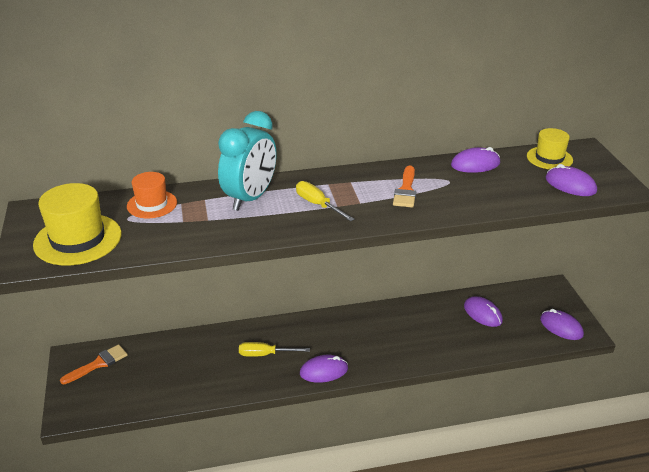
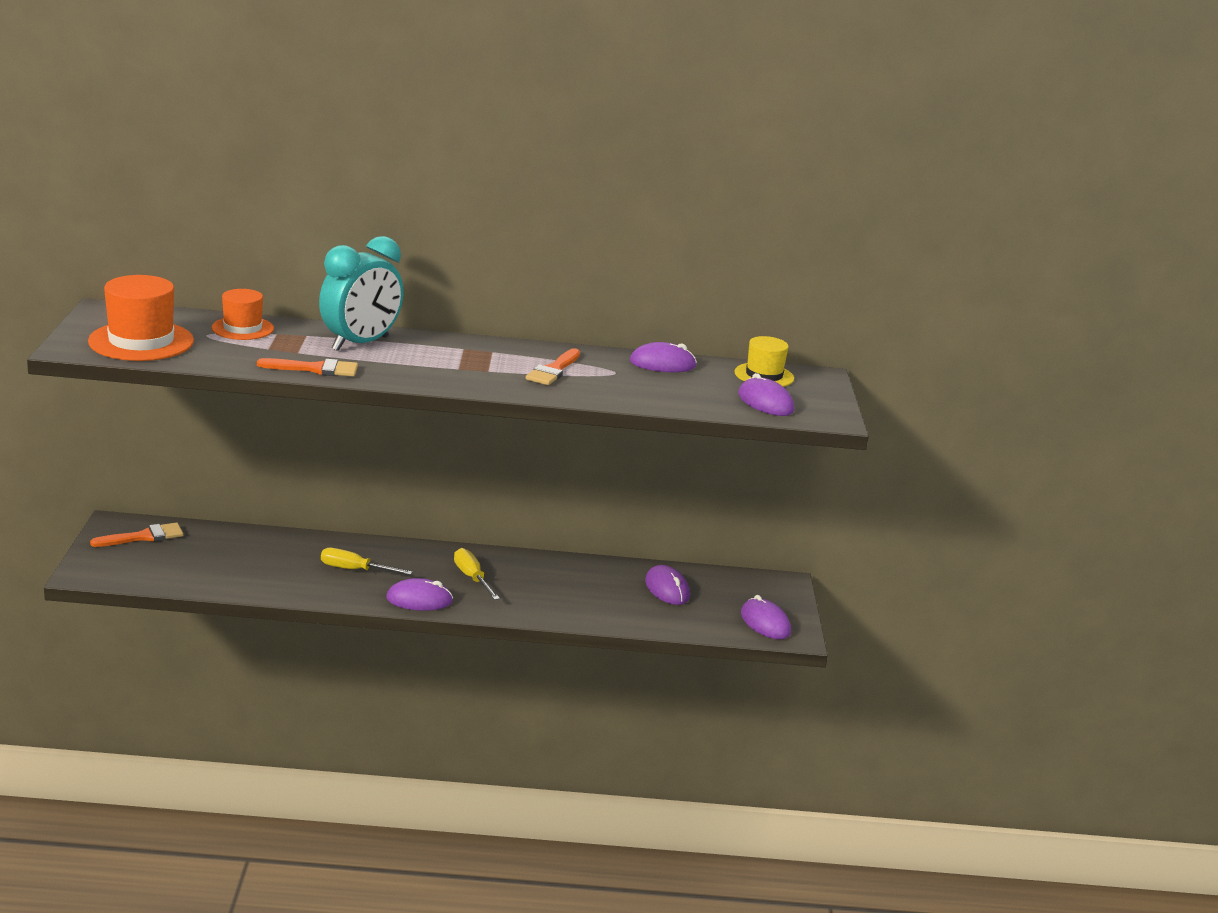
camera: 10 degrees right, 10 degrees down
yellow hat [33,183,121,265] -> orange hat [88,275,194,361]
yellow screwdriver [296,181,354,221] -> yellow screwdriver moved to [454,548,500,600]
none -> orange brush [257,358,358,377]

